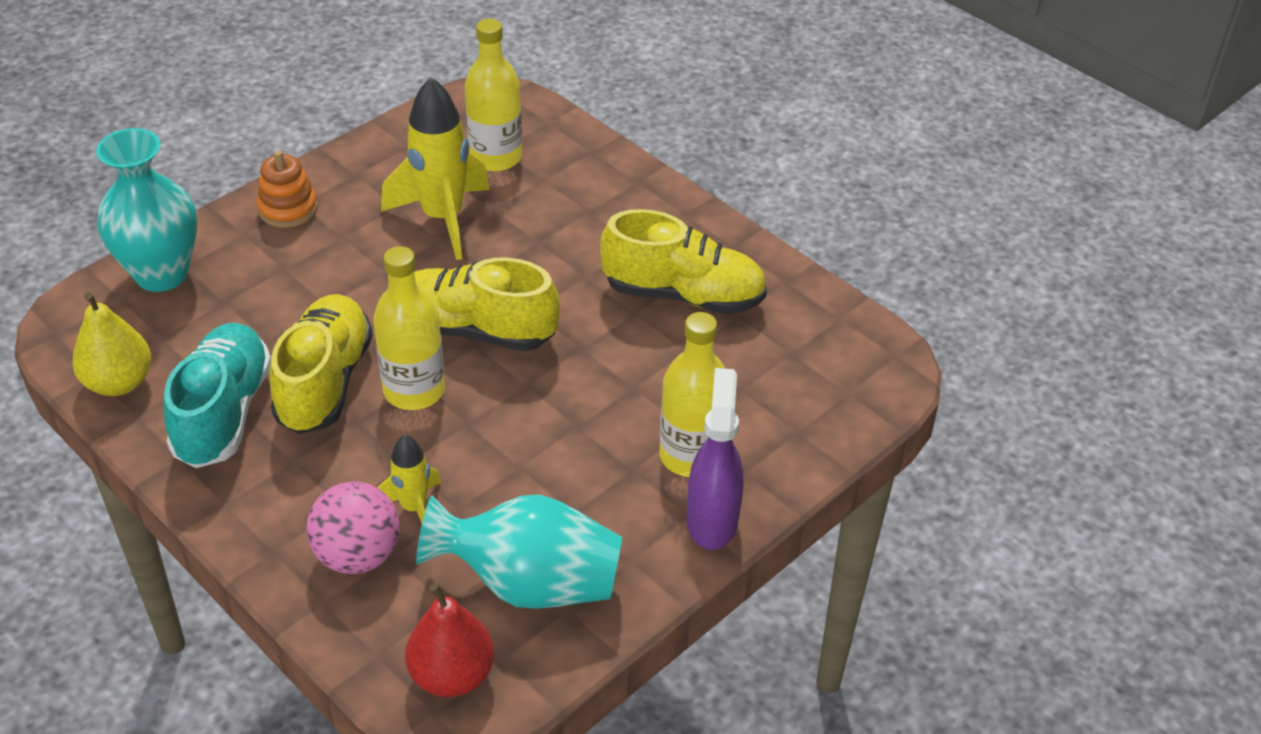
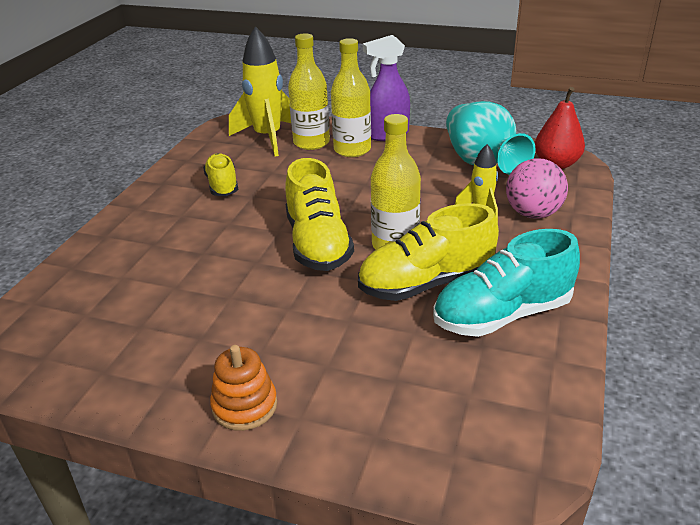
camera: 115 degrees left, 10 degrees down
yellow pear [72,292,151,396] -> none
turquoise vase [96,128,197,292] -> none
yellow rocket [381,77,490,260] -> yellow rocket moved to [229,26,291,156]
yellow bottle [465,19,522,171] -> yellow bottle moved to [288,33,330,150]
yellow shoe [600,209,767,314] -> yellow shoe [203,153,238,196], size x0.62

